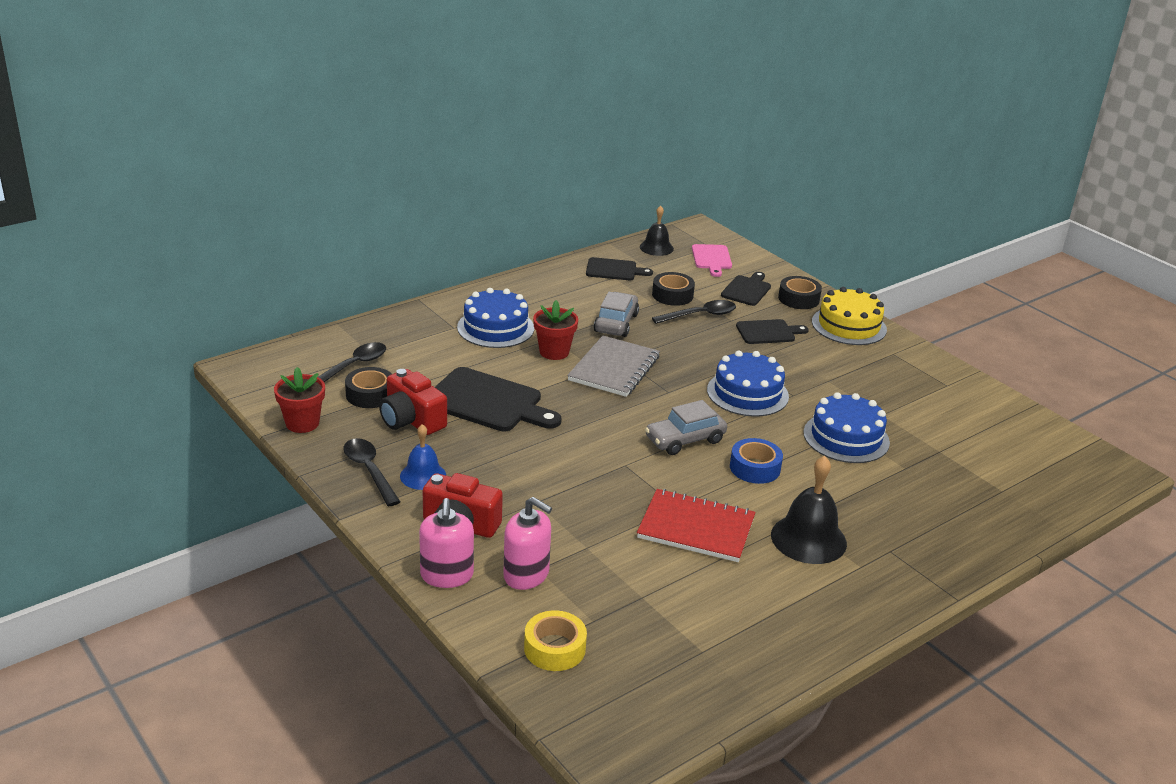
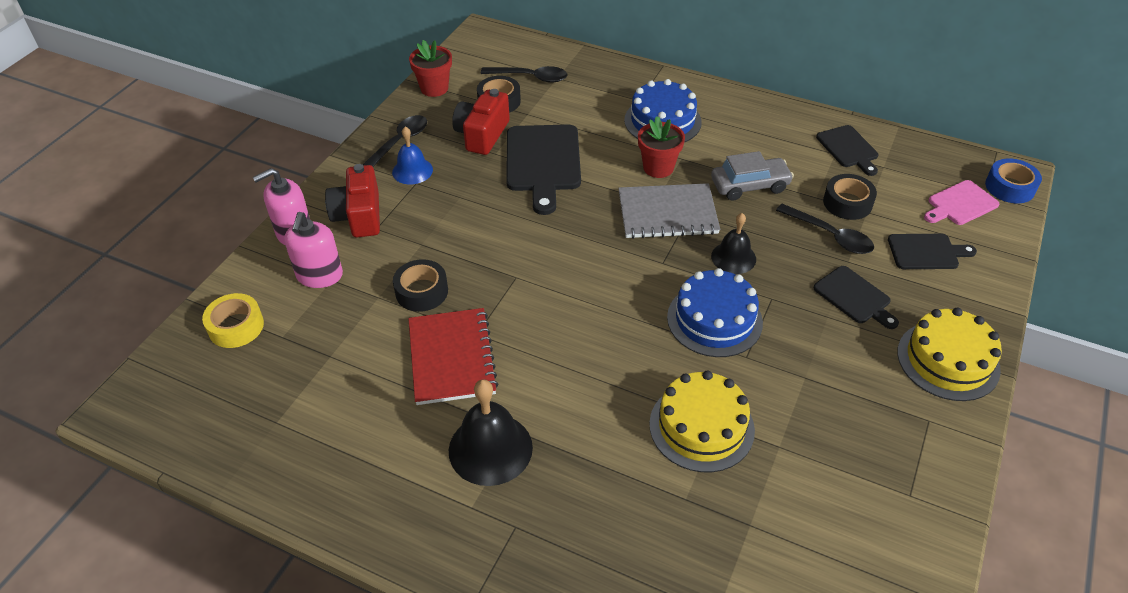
camera: 65 degrees right, 15 degrees up
black bell [640,205,674,256] -> black bell moved to [711,213,756,274]
grey car [645,400,727,455] -> none
blue tape [730,438,783,484] -> blue tape moved to [985,158,1042,203]
black tape [778,276,822,309] -> black tape moved to [393,259,448,312]
blue cake [803,392,890,463] -> yellow cake [649,370,755,472]

